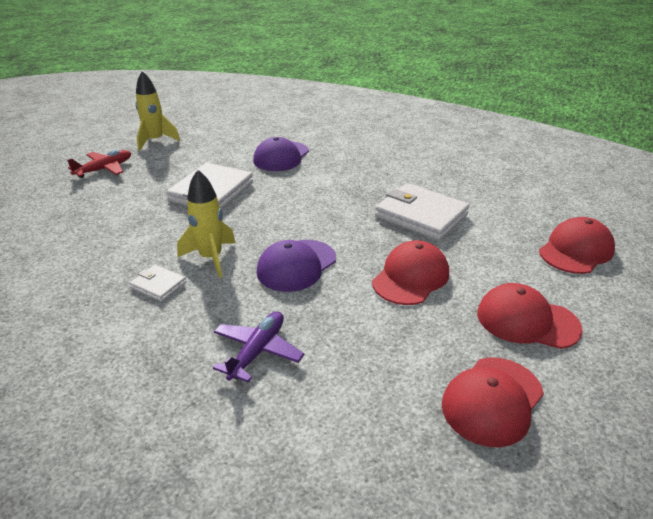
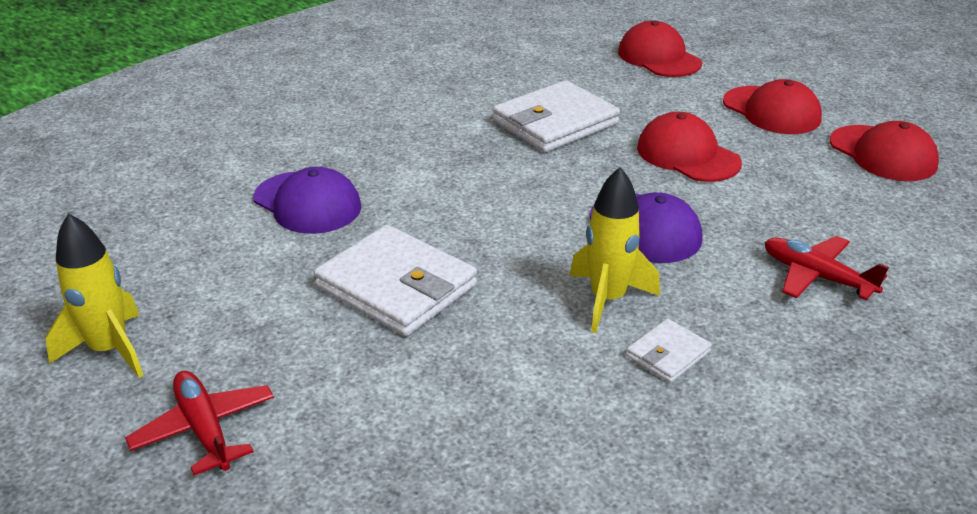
camera: 75 degrees left, 0 degrees up
purple plane [213,311,304,383] -> red plane [764,236,889,300]
red cap [477,283,583,349] -> red cap turned 75 degrees counterclockwise [723,79,822,134]

